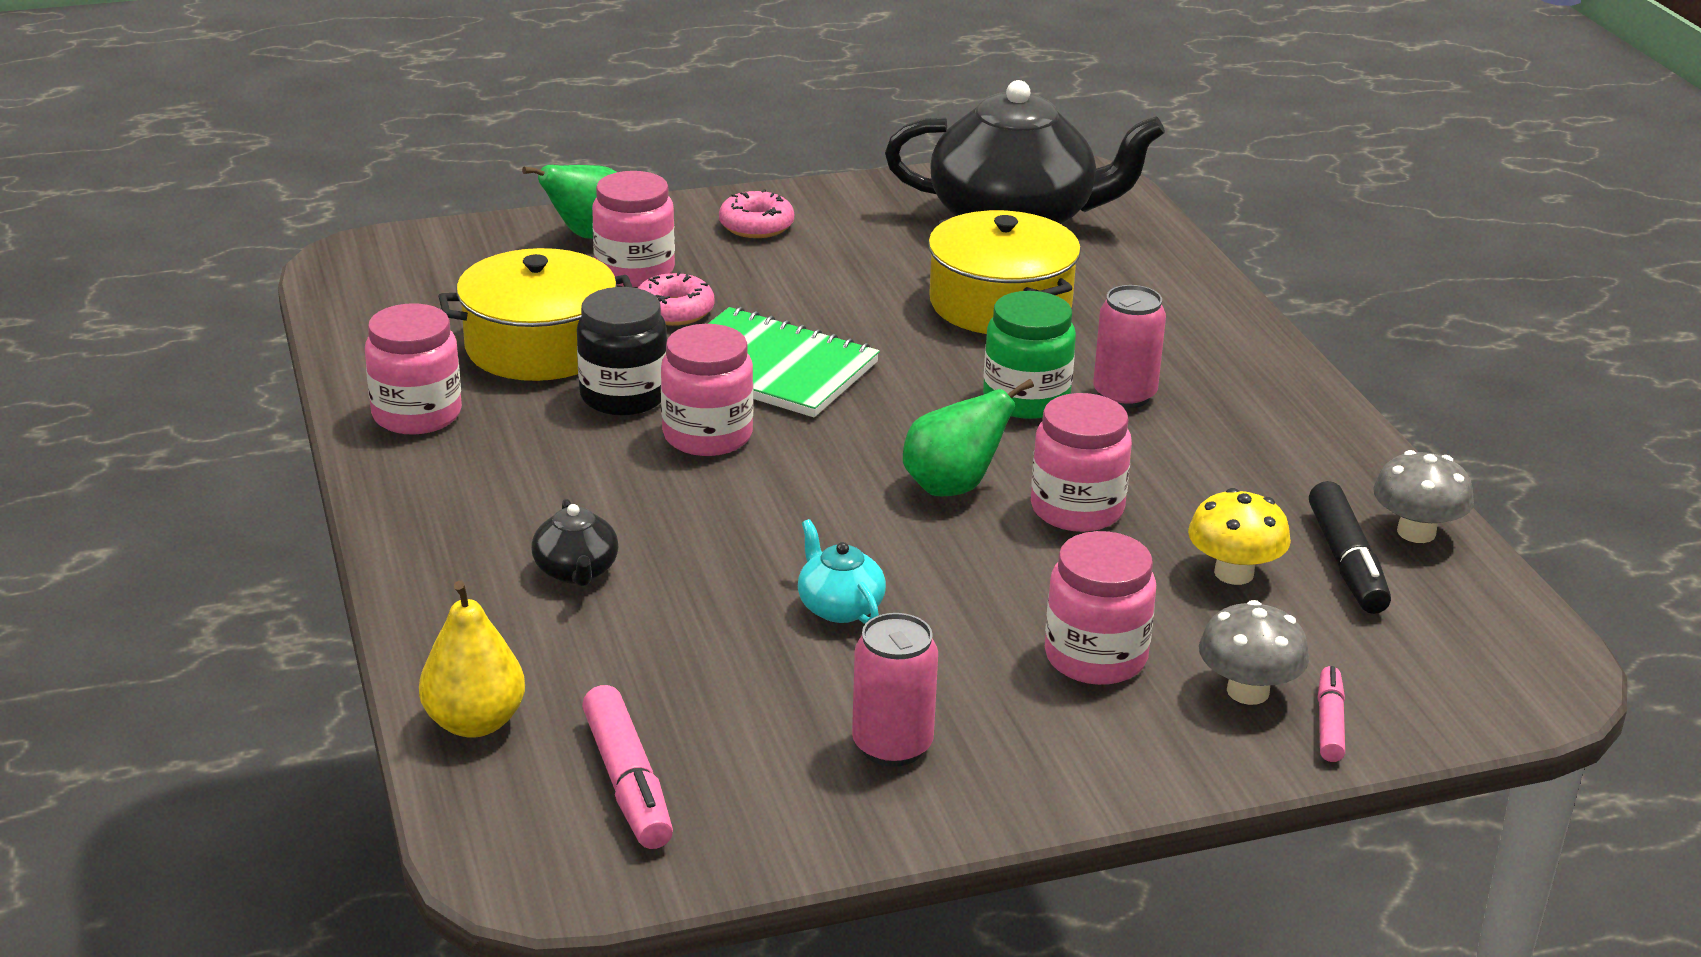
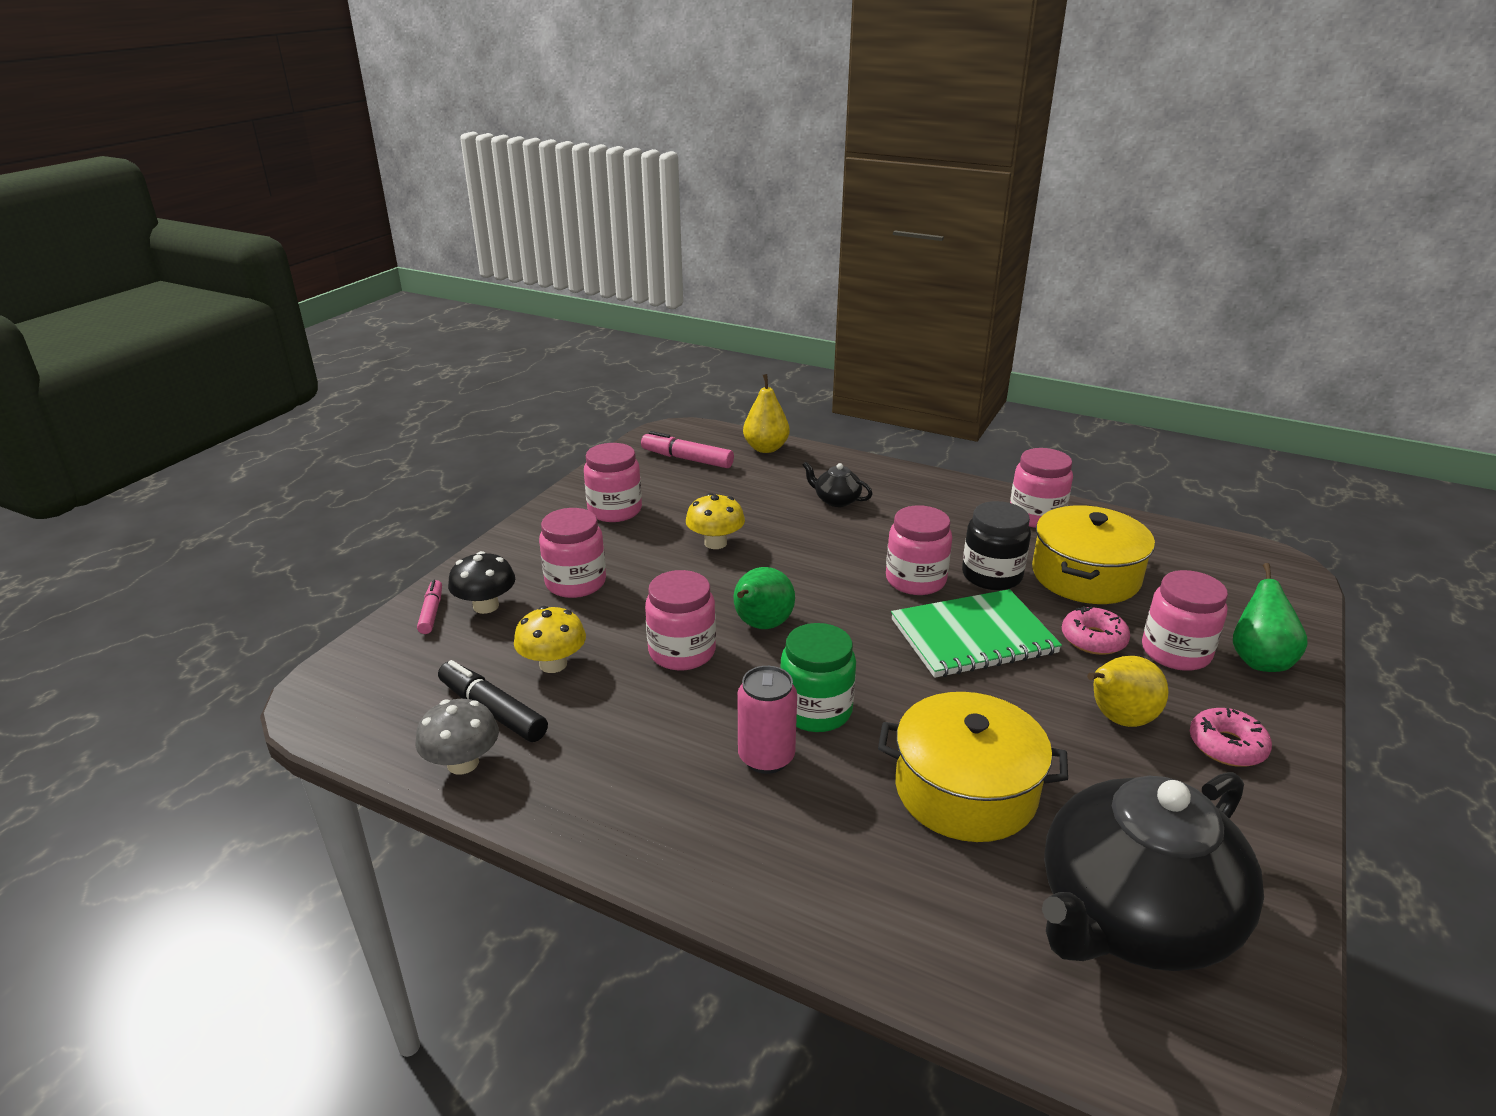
camera: 135 degrees right, 0 degrees up
turquoise teapot [798,519,886,624] -> yellow mushroom [686,493,745,549]
pink can [852,613,938,767] -> pink jar [584,443,642,522]
grey mushroom [1199,600,1309,705] -> black mushroom [448,551,515,614]
pink marker [1318,666,1345,762] -> pink marker turned 150 degrees counterclockwise [417,580,442,634]
none -> yellow pear [1087,656,1168,727]

